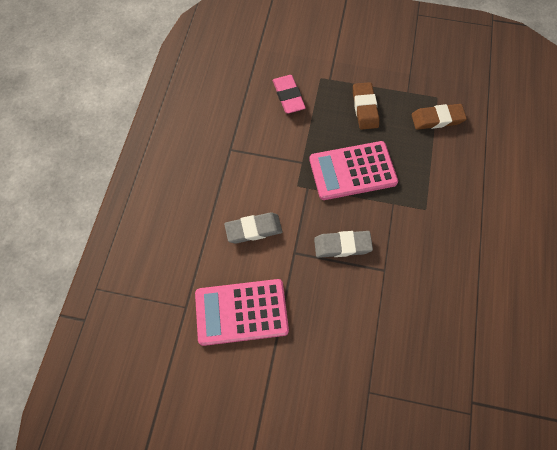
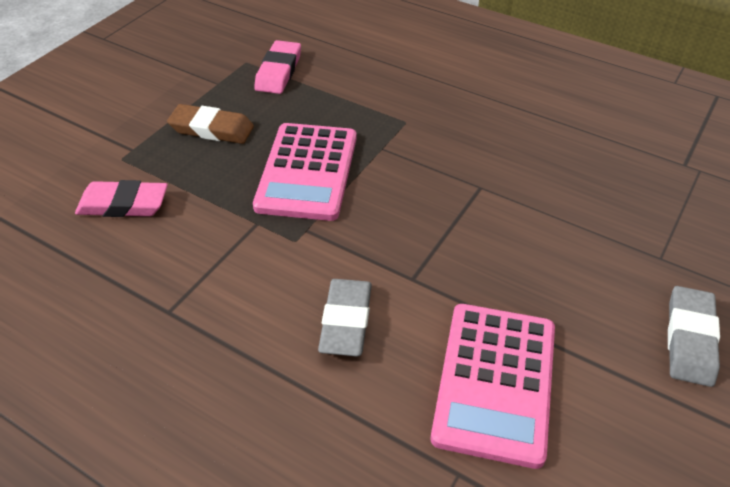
camera: 70 degrees left, 20 degrees down
grey eraser [314,231,373,258] -> grey eraser moved to [668,286,720,387]
brown eraser [411,104,467,130] -> pink eraser [254,40,301,94]

